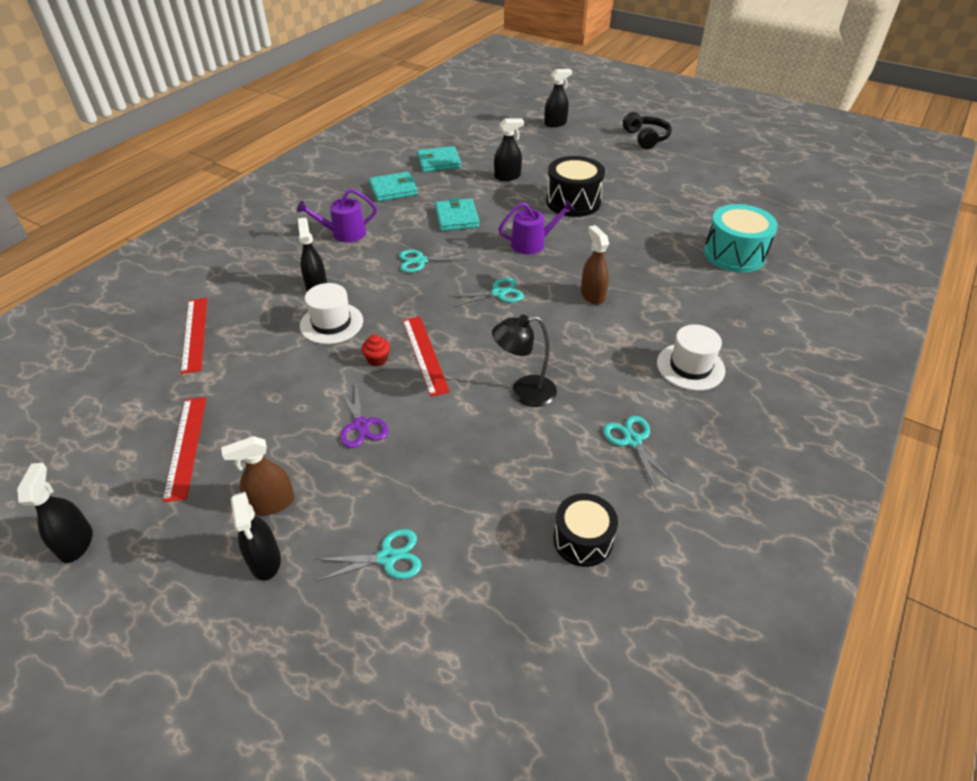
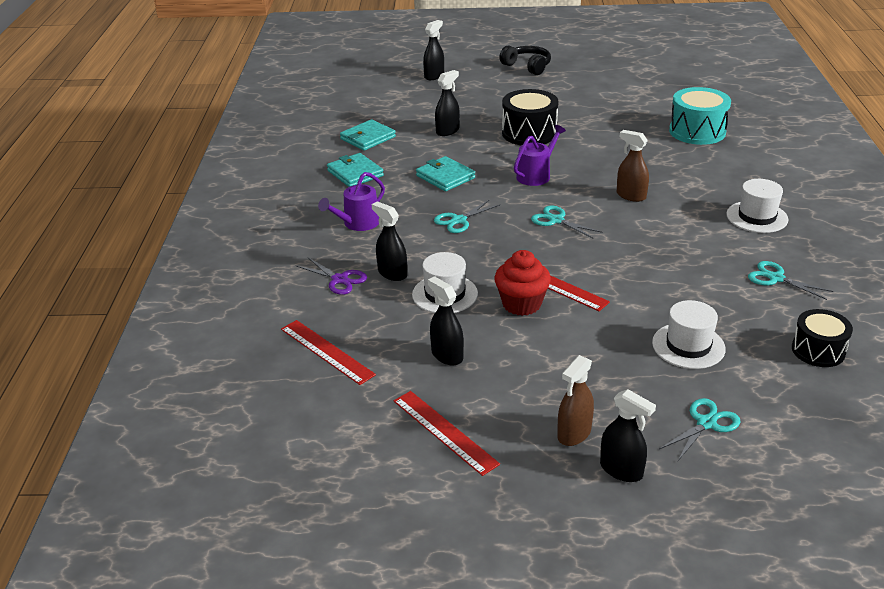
camera: 30 degrees left, 10 degrees down
black spray bottle [17,463,93,563] -> black spray bottle moved to [428,276,464,365]
purple scissors [338,383,389,448] -> purple scissors moved to [296,257,367,295]
red cupcake [362,334,390,366] -> red cupcake [494,250,551,316], size x1.95
turquoise wallet [369,172,418,202] -> turquoise wallet turned 75 degrees counterclockwise [327,153,384,187]
turquoise scissors [449,278,524,307] -> turquoise scissors turned 90 degrees counterclockwise [531,206,602,239]
black lamp [492,315,557,407] -> none
none -> white hat [652,300,726,369]

